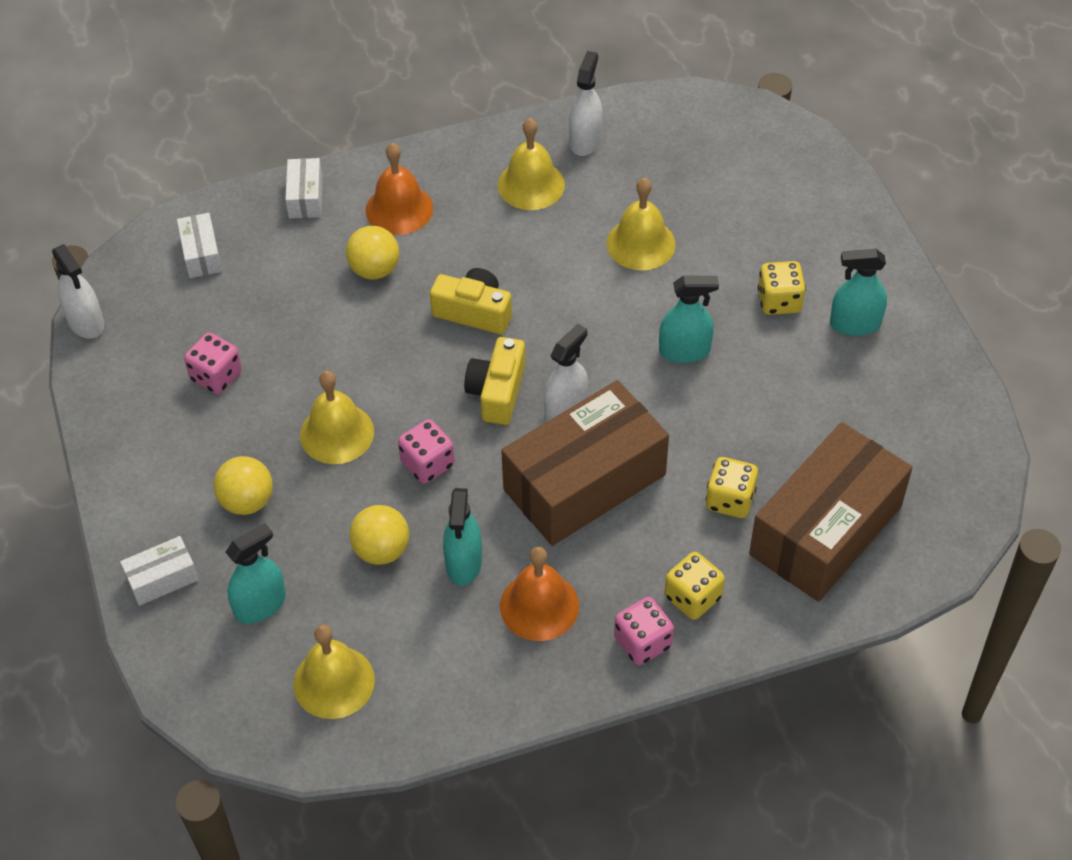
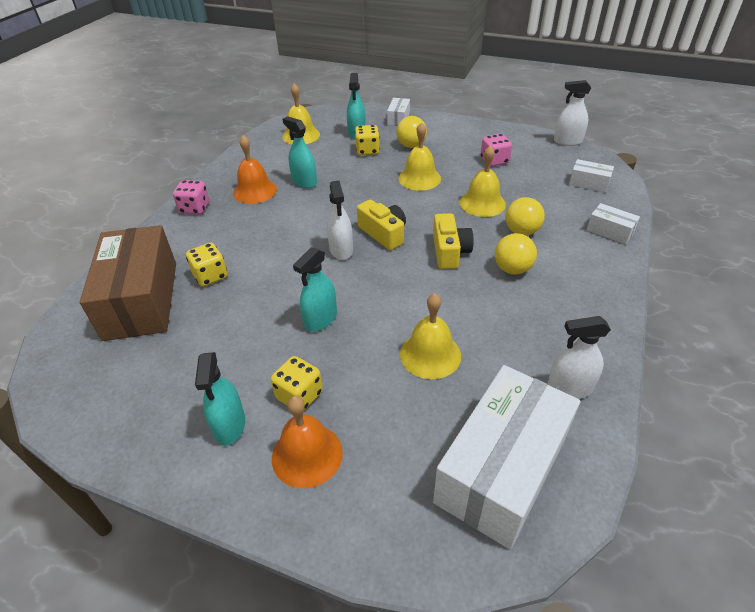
camera: 130 degrees right, 10 degrees down
yellow ball [349,505,409,565] -> yellow ball moved to [495,233,537,274]
orange bell [365,143,433,235] -> orange bell moved to [272,396,343,488]
pink dice [398,419,455,484] -> none
yellow camera [430,268,512,334] -> yellow camera turned 60 degrees counterclockwise [433,213,474,269]
yellow bell [498,118,565,210] -> yellow bell moved to [460,145,506,217]
brown box [501,380,669,546] -> none
white spray bottle [569,51,603,156] -> white spray bottle turned 120 degrees clockwise [547,316,611,399]
yellow dice [664,552,725,620] -> yellow dice moved to [355,125,380,155]
turquoise spray bottle [830,249,887,336] -> turquoise spray bottle turned 135 degrees clockwise [195,352,245,446]
none -> white box [433,365,581,550]

